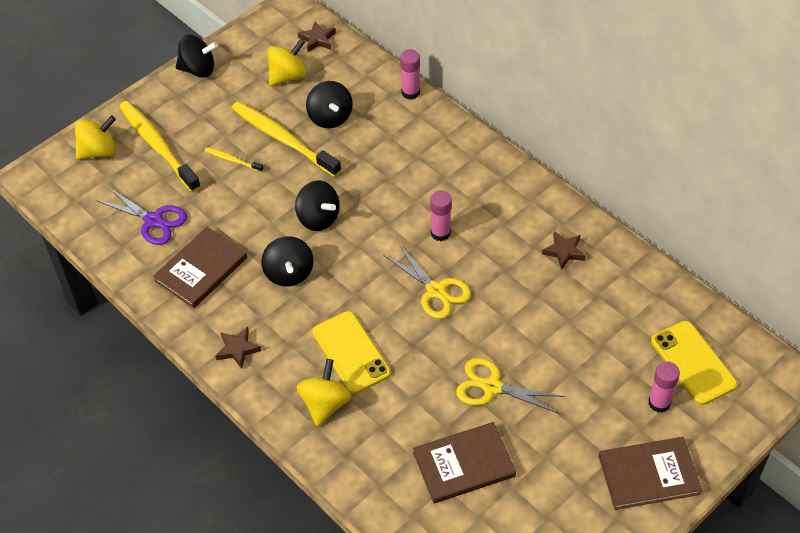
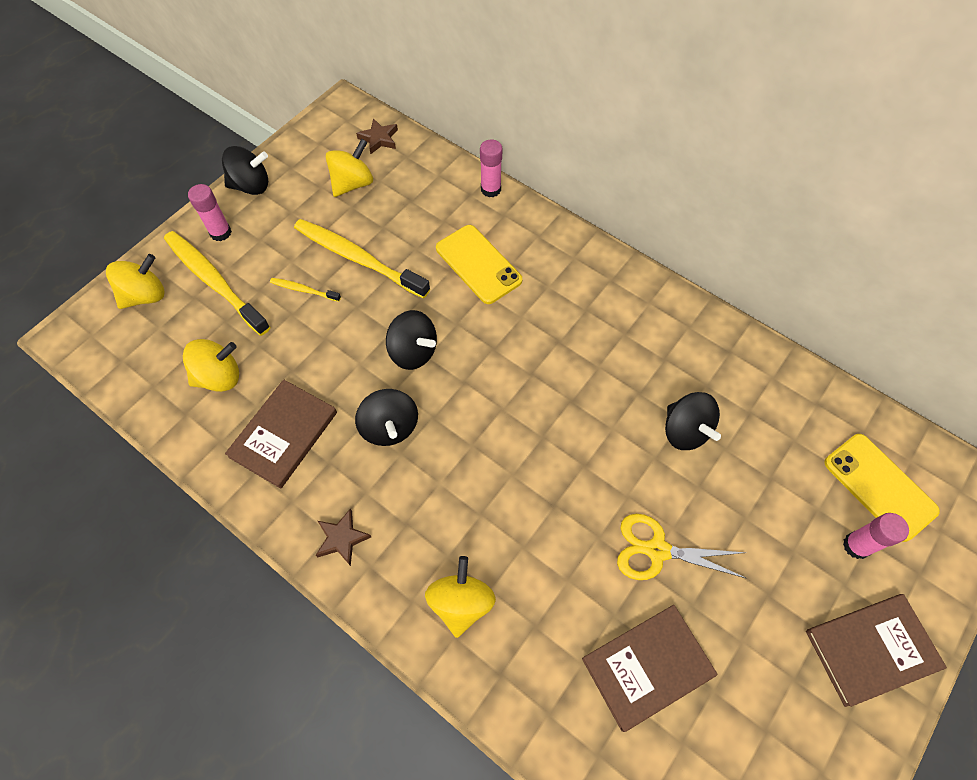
camera: 10 degrees left, 10 degrees up
purple scissors [96,187,187,245] -> yellow spinning top [183,339,239,392]
black spinning top [306,81,353,128] -> black spinning top moved to [665,392,721,450]
yellow phone [312,311,391,394] -> yellow phone moved to [436,225,522,304]
yellow scissors [383,244,471,319] -> none
pink glue stick [430,191,452,241] -> pink glue stick moved to [188,184,232,241]
brown star [542,231,586,270] -> none

